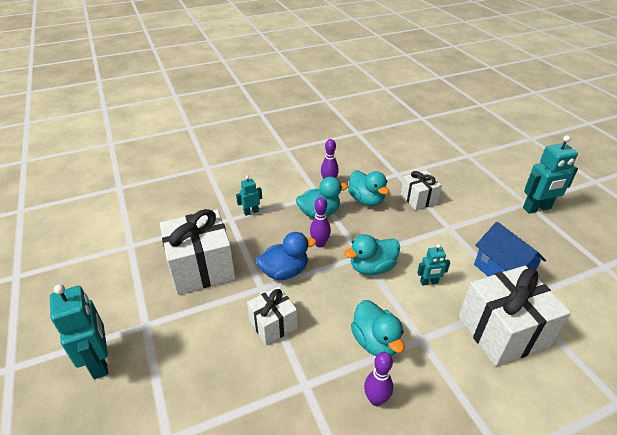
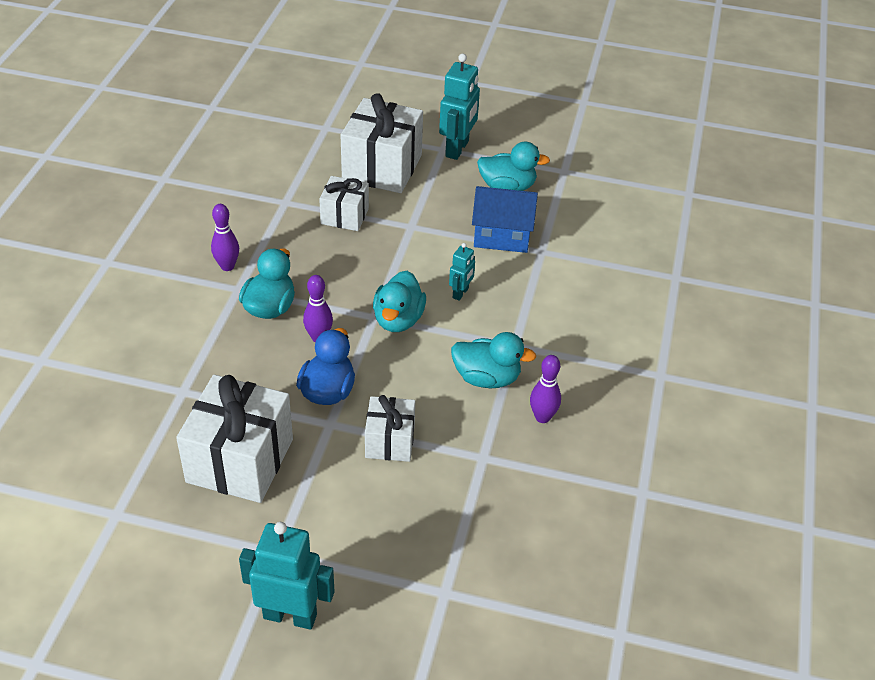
camera: 55 degrees left, 5 degrees up
turquoise robot [236,176,262,216] -> none
turquoise duck [348,170,389,206] -> turquoise duck moved to [477,142,550,191]
white gift [459,266,571,367] -> white gift moved to [341,93,423,193]

